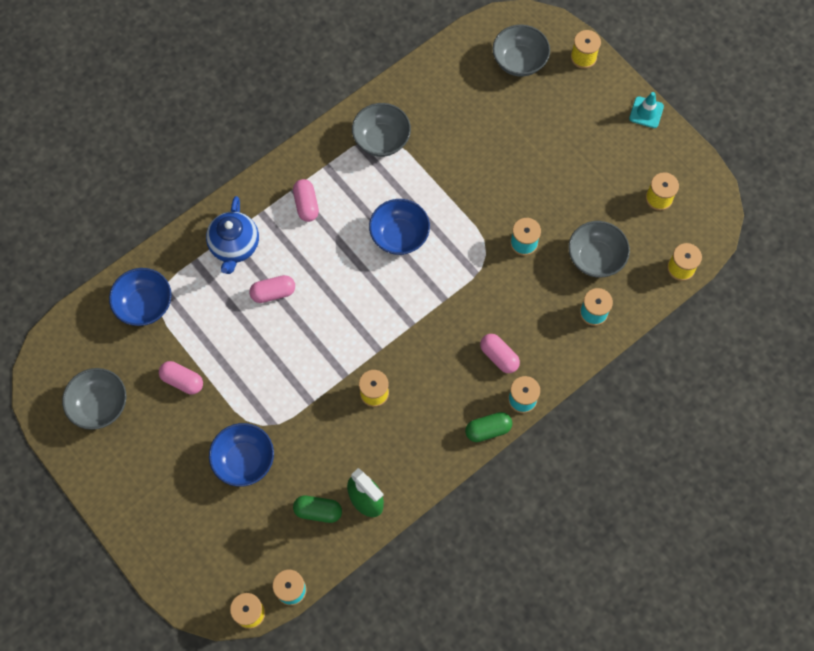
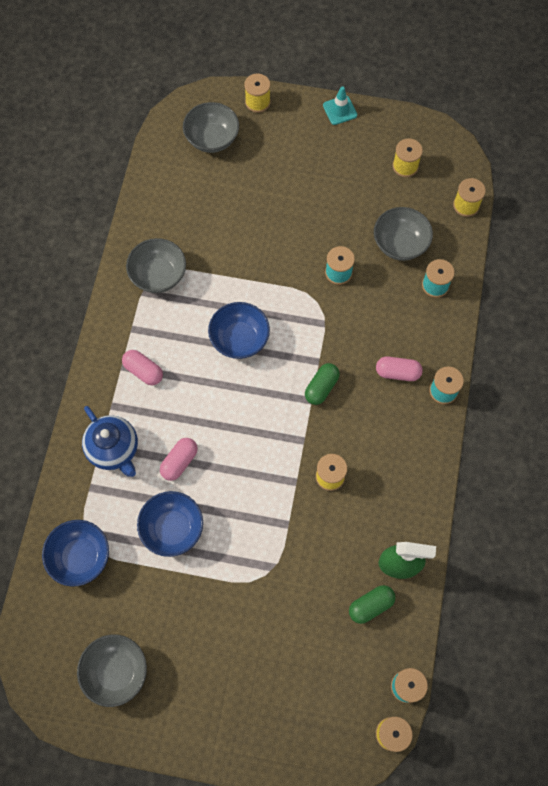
camera: 40 degrees left, 0 degrees up
pink capsule [159,361,203,394] -> none
blue bowl [209,423,274,487] -> blue bowl moved to [137,491,203,557]
green capsule [465,412,512,442] -> green capsule moved to [305,363,340,405]

